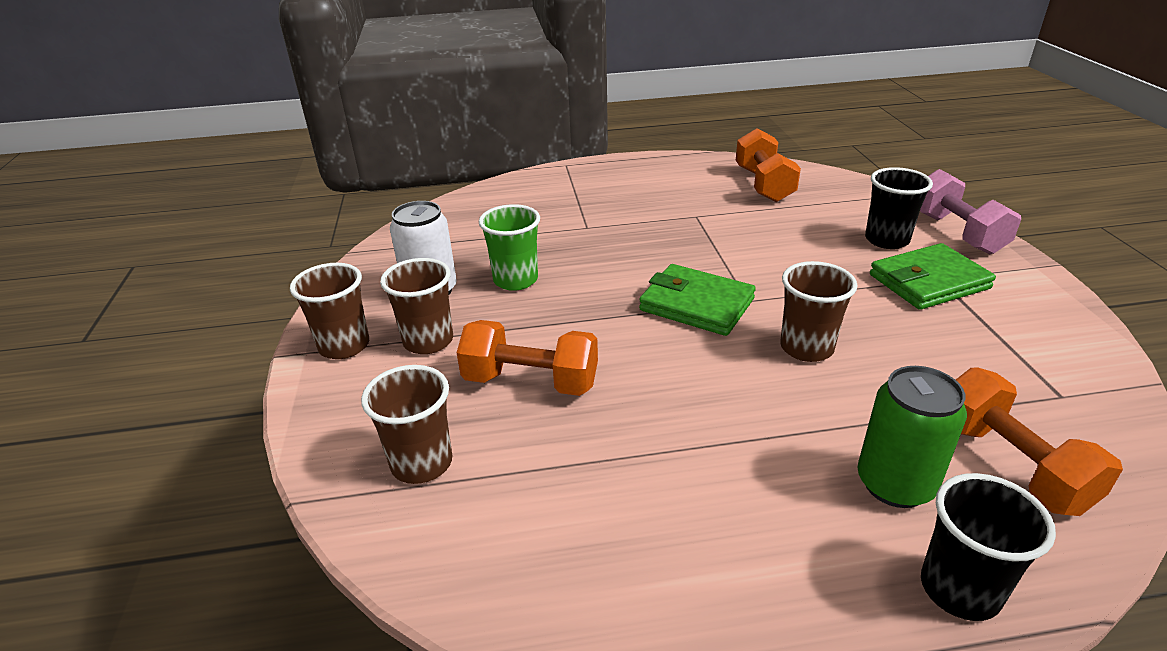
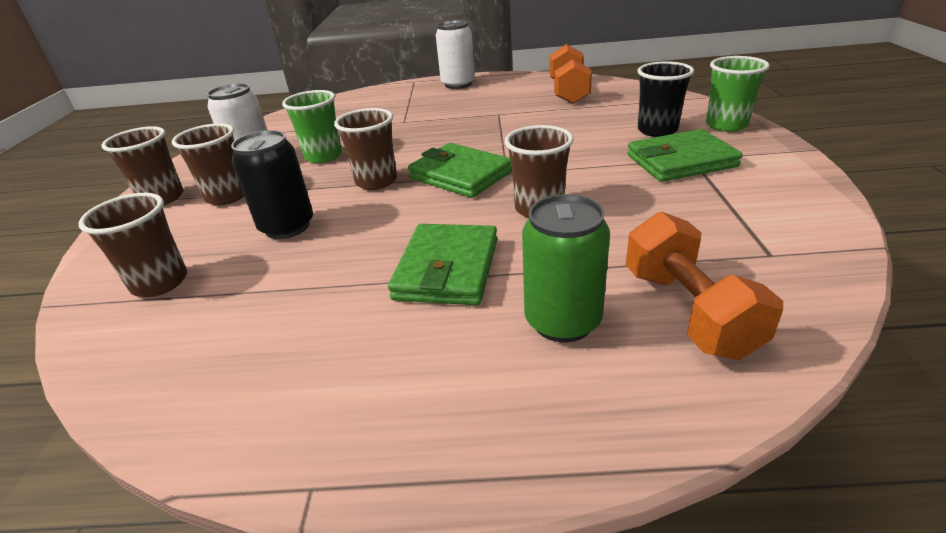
camera: 10 degrees right, 0 degrees up
orange dumbbell [457,320,598,396] -> black can [231,130,313,239]
pink dumbbell [920,169,1021,255] -> green cup [706,56,770,132]
black cup [921,473,1056,621] -> none
none -> brown cup [334,108,397,190]
none -> green wallet [388,224,497,305]
none -> white can [436,20,475,89]

